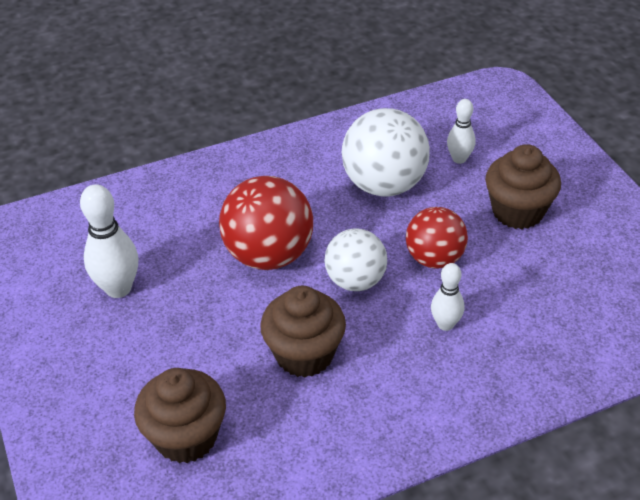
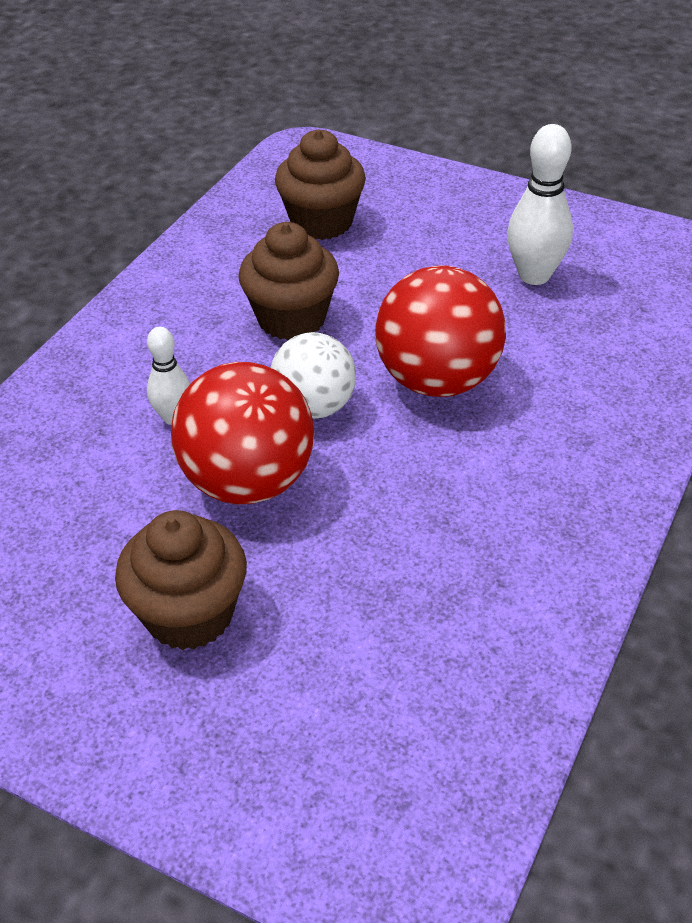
camera: 140 degrees right, 0 degrees up
white ball [342,108,430,196] -> none
red ball [406,207,468,268] -> red ball [171,362,314,504], size x1.52
white bowling pin [447,99,476,164] -> none

